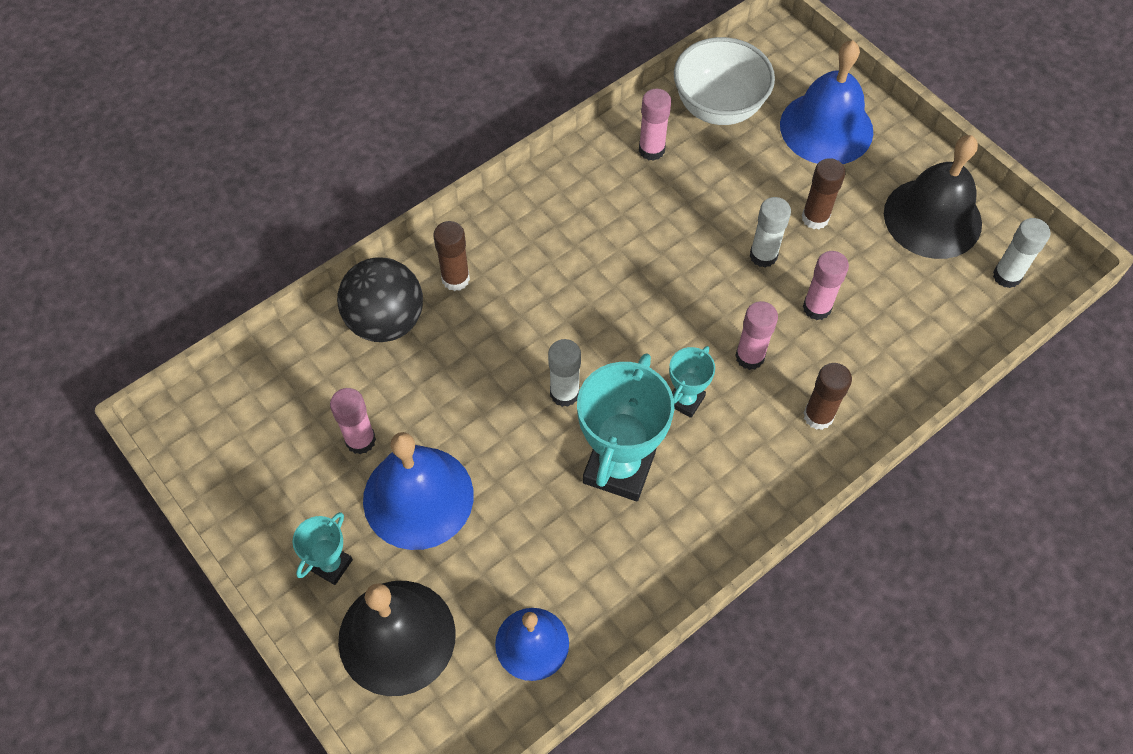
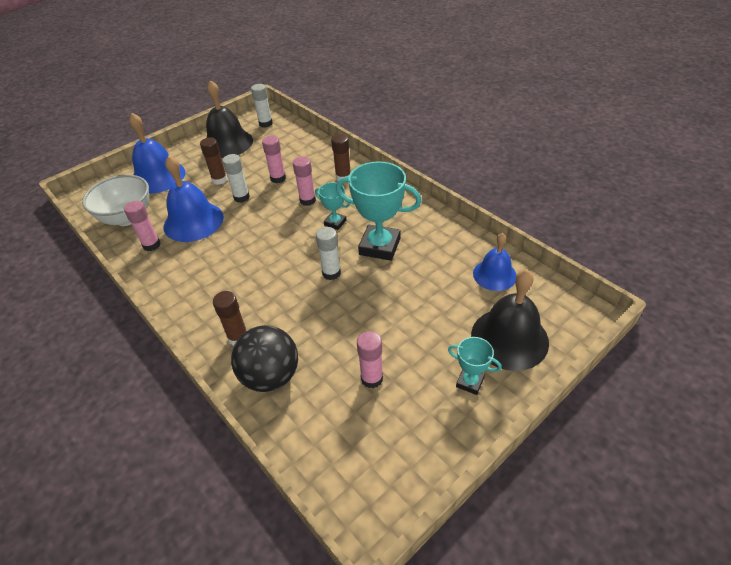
camera: 90 degrees left, 15 degrees down
blue bell [363,432,474,550] -> blue bell moved to [163,155,224,242]

